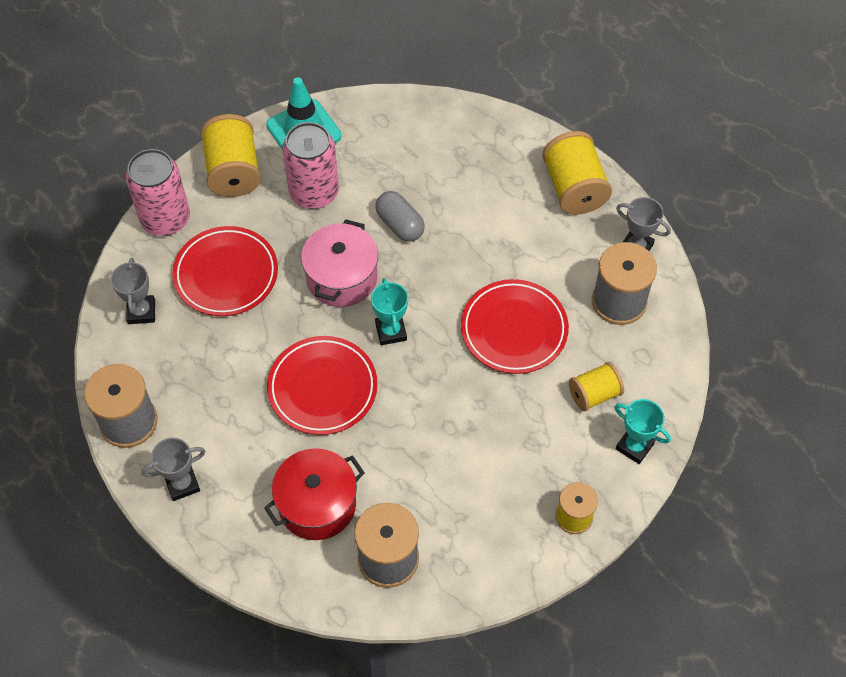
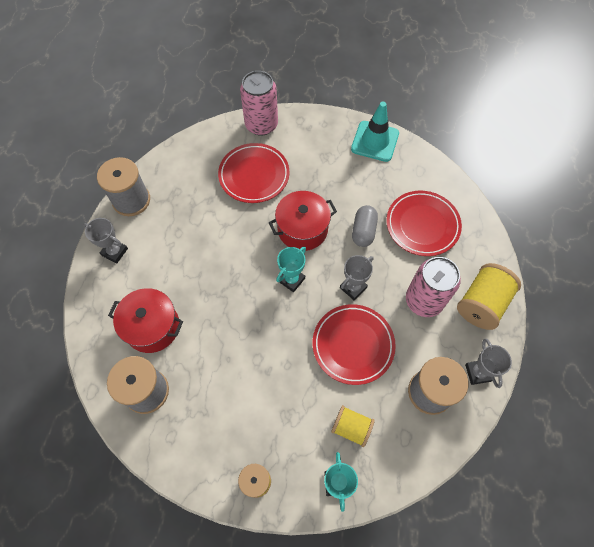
camera: 50 degrees right, 5 degrees up
grey trophy [111,258,155,324] -> grey trophy moved to [340,255,374,300]
yellow spool [200,114,261,197] -> none
red plate [267,336,378,435] -> red plate moved to [386,191,462,256]
pink can [283,122,339,209] -> pink can moved to [406,257,461,317]
pink pot [301,219,378,307] -> red pot [269,191,337,251]

